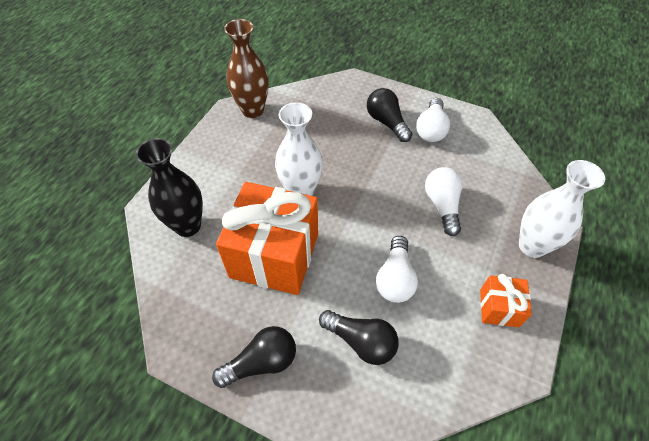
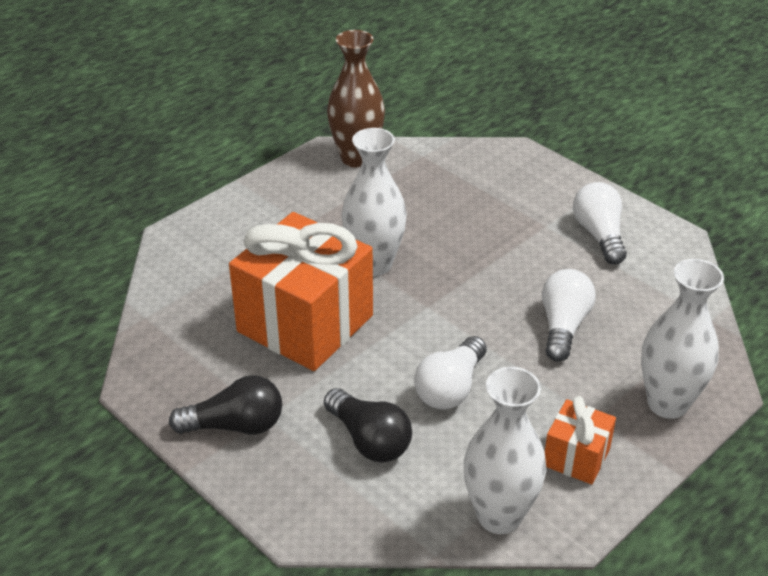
camera: 20 degrees right, 15 degrees down
black vase [136,138,203,237] -> none
black light bulb [367,88,412,142] -> none
white light bulb [416,98,450,142] -> white light bulb turned 135 degrees clockwise [573,182,627,264]
none -> white vase [464,367,546,534]

